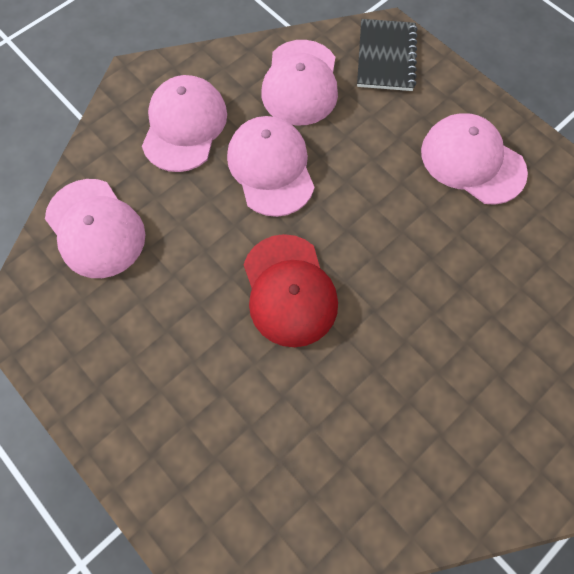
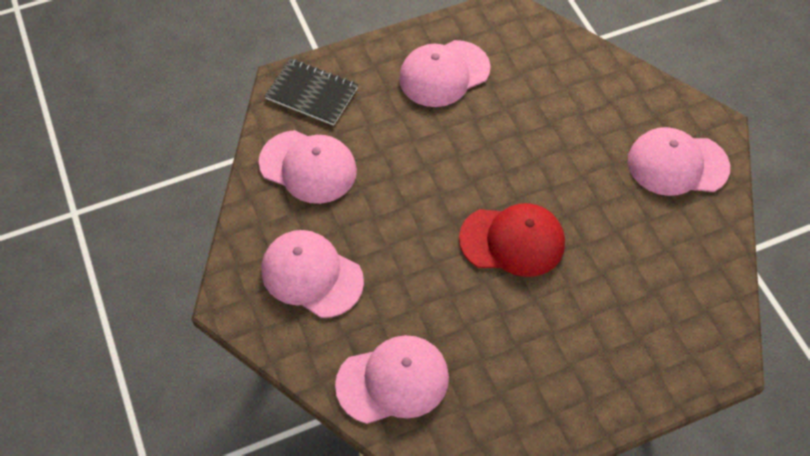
camera: 70 degrees left, 10 degrees down
pink cap [227,116,314,217] -> pink cap moved to [628,127,730,196]

